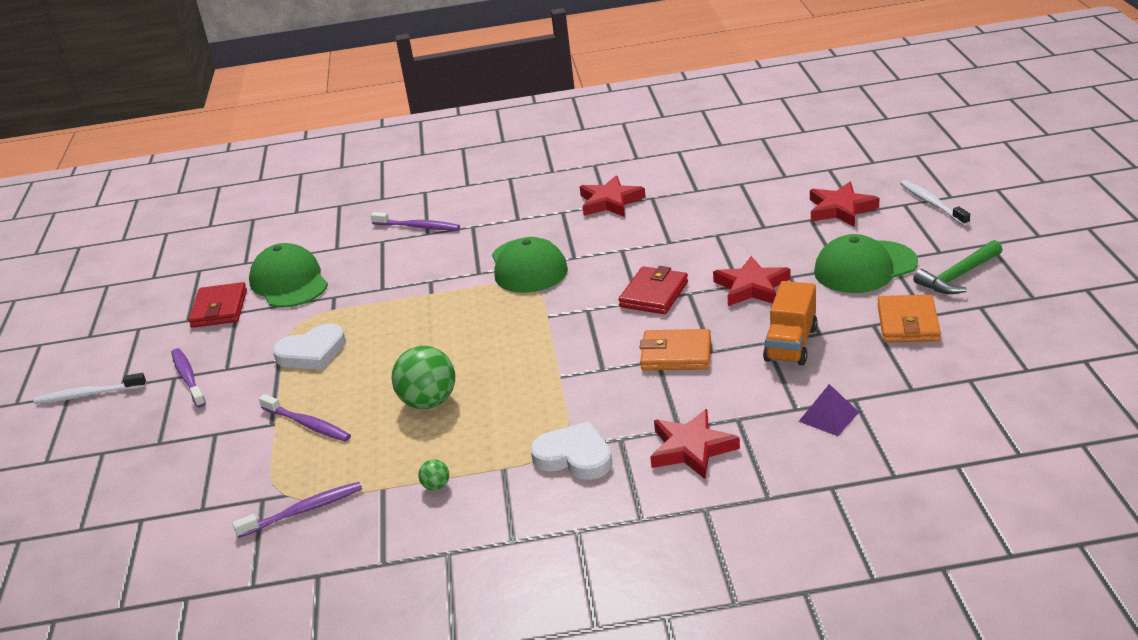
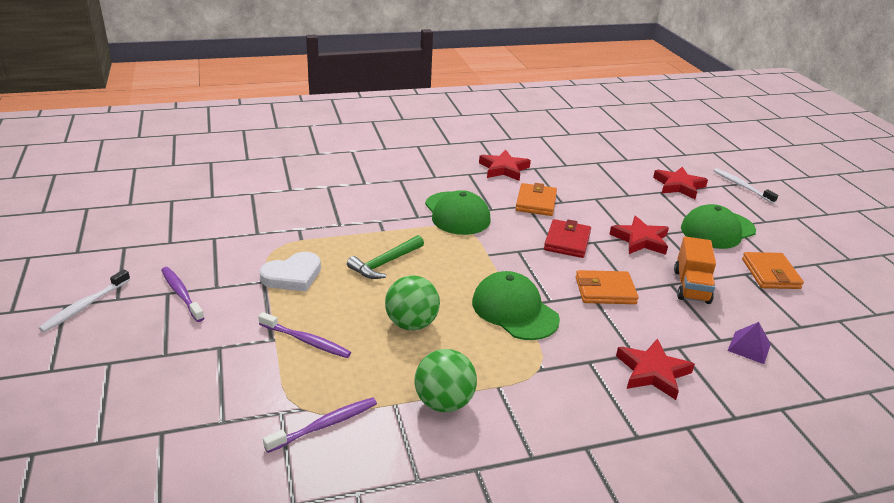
camera: 15 degrees left, 0 degrees up
white toothbrush [33,373,146,404] -> white toothbrush turned 45 degrees counterclockwise [39,269,130,332]
red wallet [188,282,247,328] -> none
green cap [249,243,328,307] -> green cap moved to [472,271,560,340]
purple toothbrush [371,212,460,231] -> none
green ball [418,459,449,490] -> green ball [414,349,477,412], size x2.23
white heart [530,422,613,480] -> none
green hammer [913,240,1002,294] -> green hammer moved to [347,235,424,279]
none -> orange wallet [516,183,557,216]

